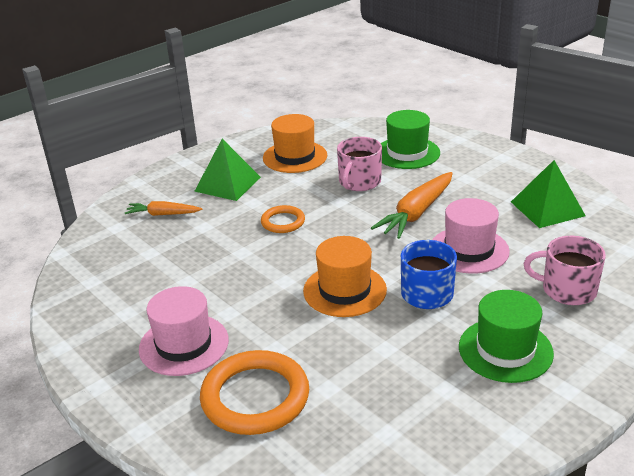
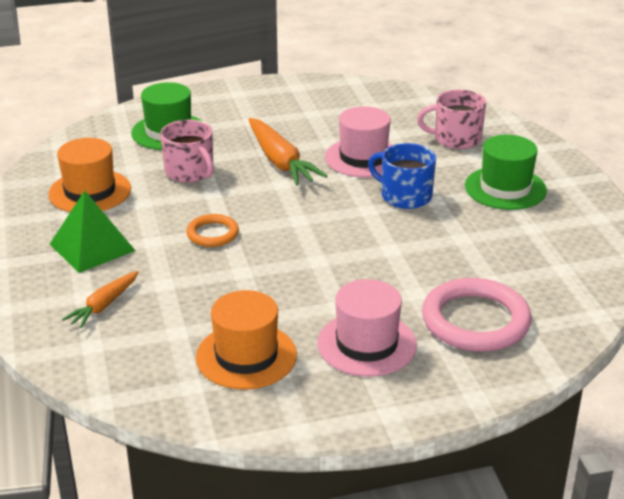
camera: 65 degrees left, 0 degrees up
orange ring [200,350,309,435] -> pink ring [422,278,532,352]
orange hat [303,236,387,317] -> orange hat moved to [196,290,297,389]
green pyramid [511,160,586,228] -> none
pink mug [524,236,606,305] -> pink mug turned 45 degrees clockwise [417,90,486,149]

